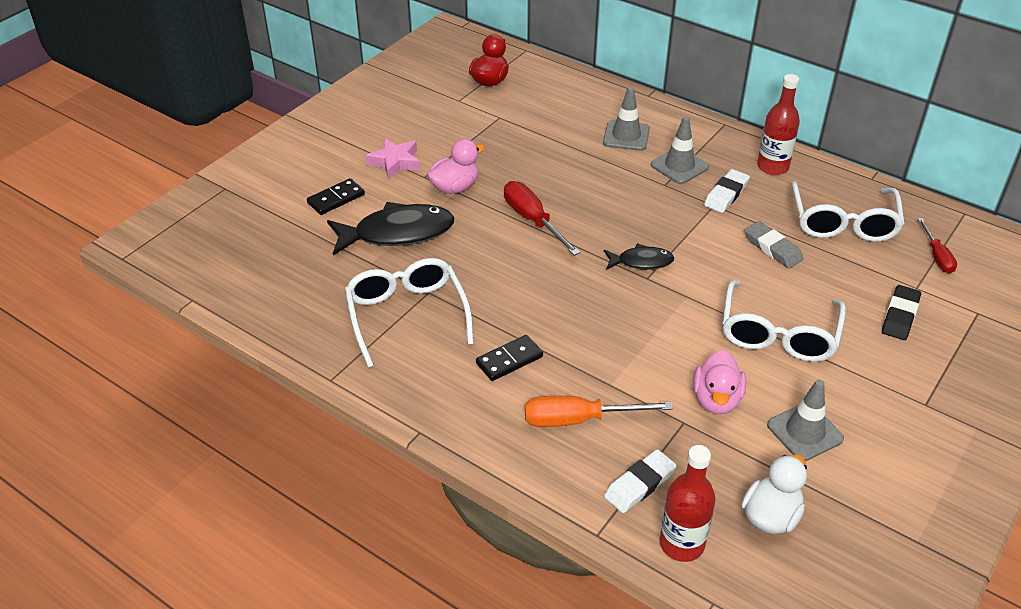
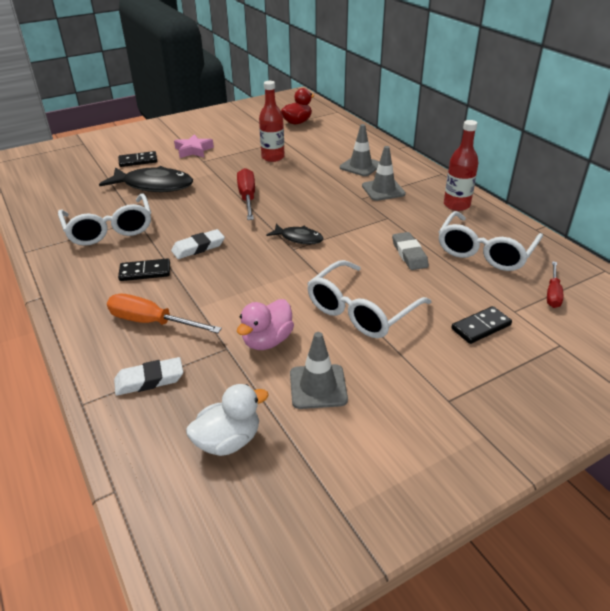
camera: 25 degrees right, 5 degrees down
white glasses [345,258,474,368] -> white glasses turned 150 degrees clockwise [58,193,151,246]
pink duck [427,139,485,194] -> none
red bottle [659,445,716,562] -> red bottle moved to [259,81,285,162]
white eraser [704,169,750,213] -> white eraser moved to [171,229,225,259]
black eraser [882,285,921,340] -> black domino [451,306,512,344]

